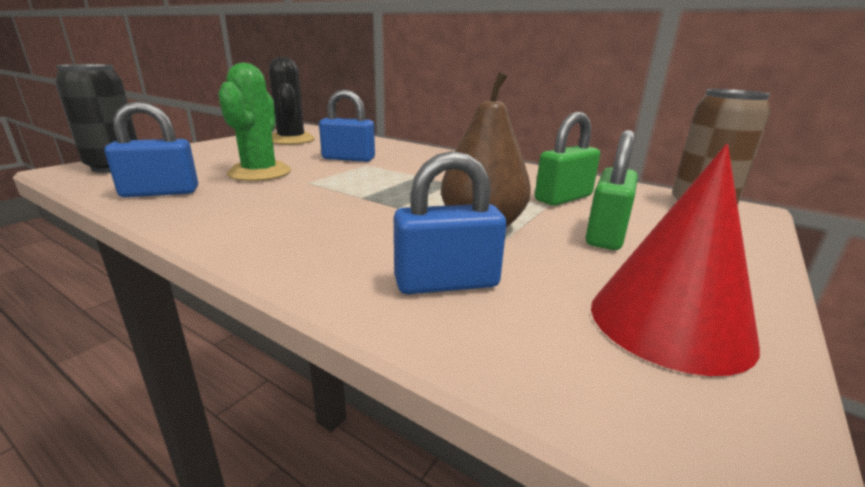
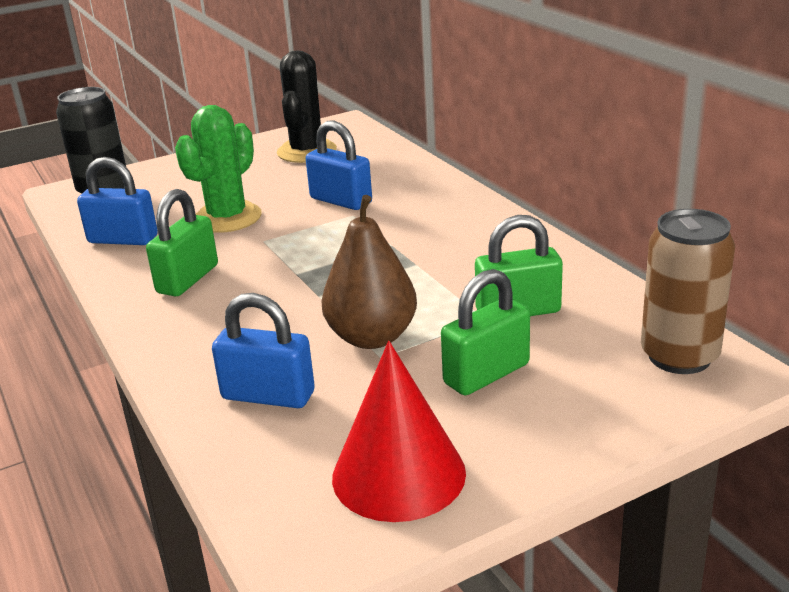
camera: 30 degrees right, 5 degrees up
none -> green padlock [146,189,218,297]

